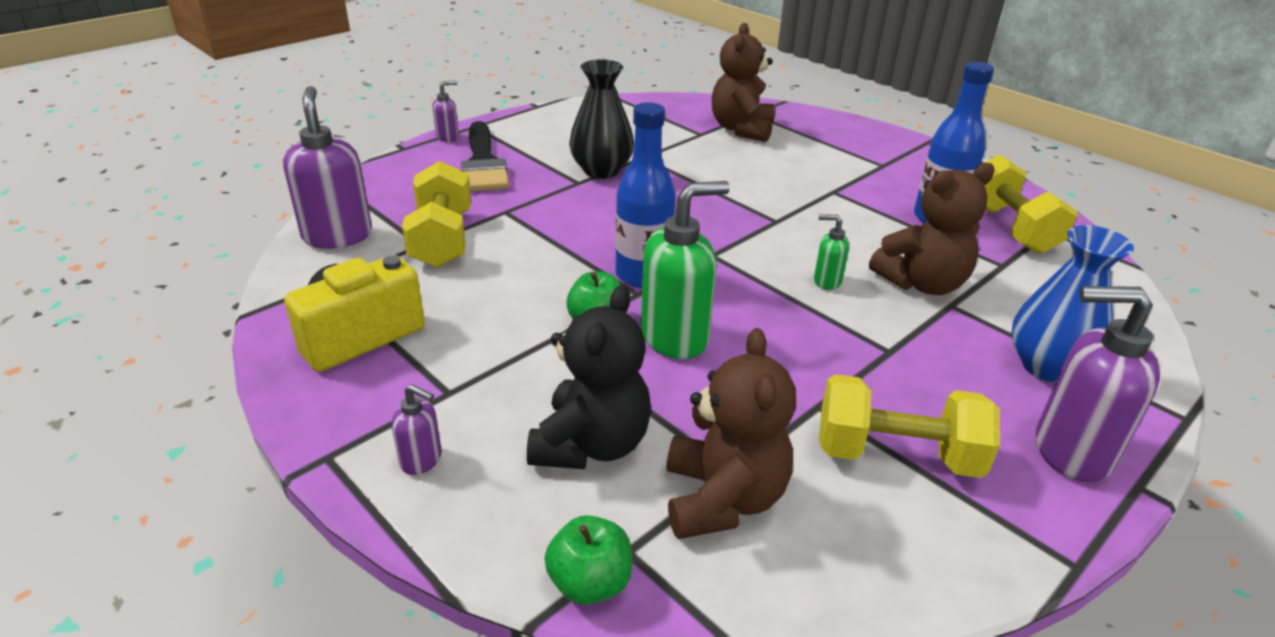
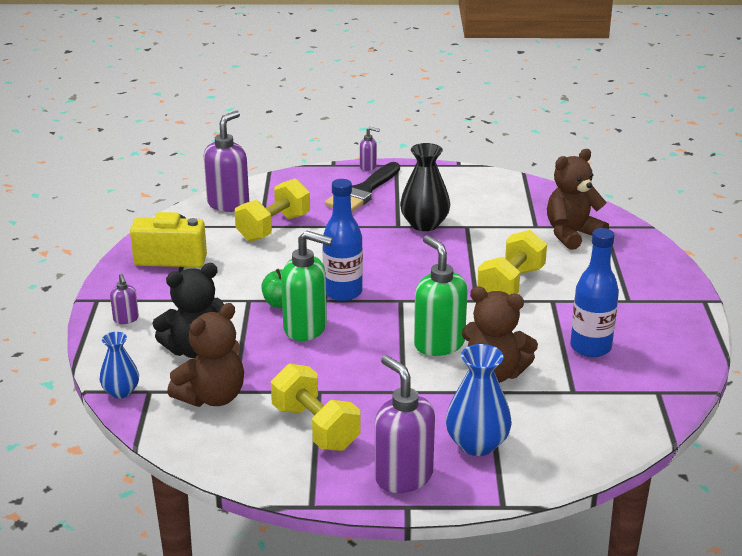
camera: 45 degrees right, 5 degrees down
green apple [544,515,632,605] -> blue vase [100,332,139,398]
green soap dispenser [814,214,849,290] -> green soap dispenser [414,235,468,356], size x2.04
yellow dumbbell [984,154,1077,254] -> yellow dumbbell moved to [477,230,547,295]

